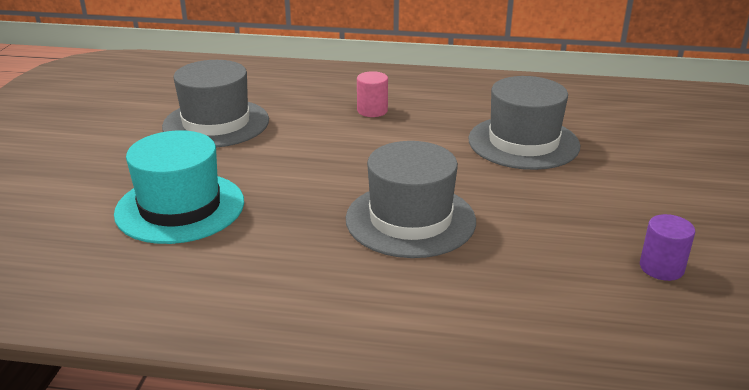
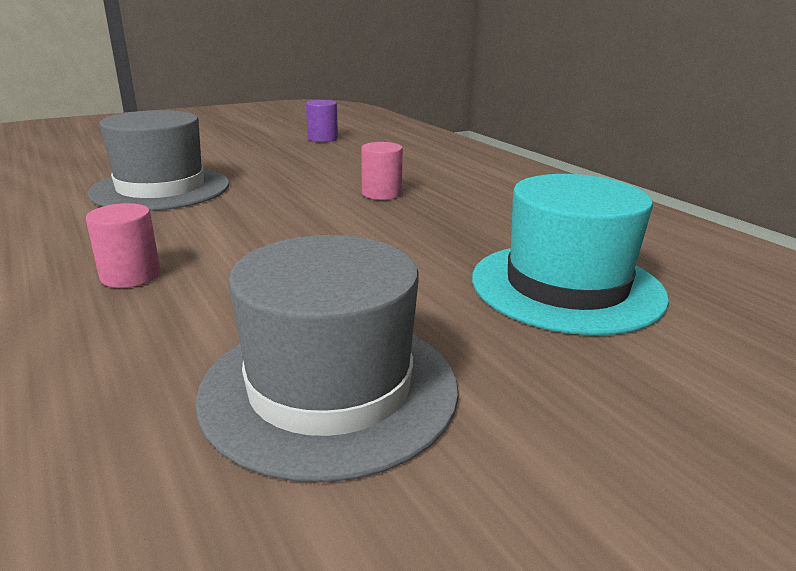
camera: 130 degrees left, 5 degrees down
grey hat [346,141,476,258] -> pink cylinder [361,142,403,200]

